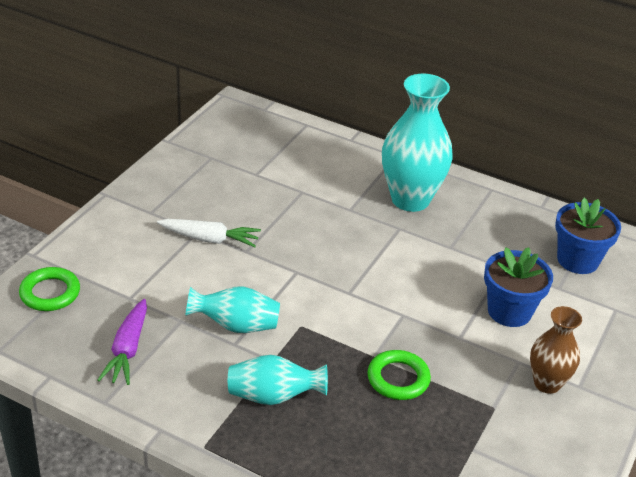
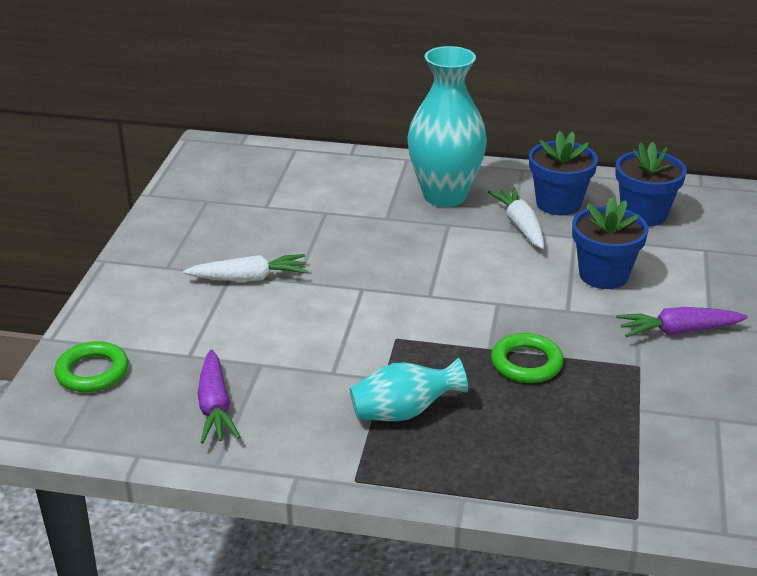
camera: 15 degrees left, 5 degrees down
turquoise vase [185,286,280,333] -> none
brown vase [530,306,582,394] -> purple carrot [616,307,748,337]
none -> white carrot [488,187,544,249]
none -> blue flower pot [529,131,598,215]

